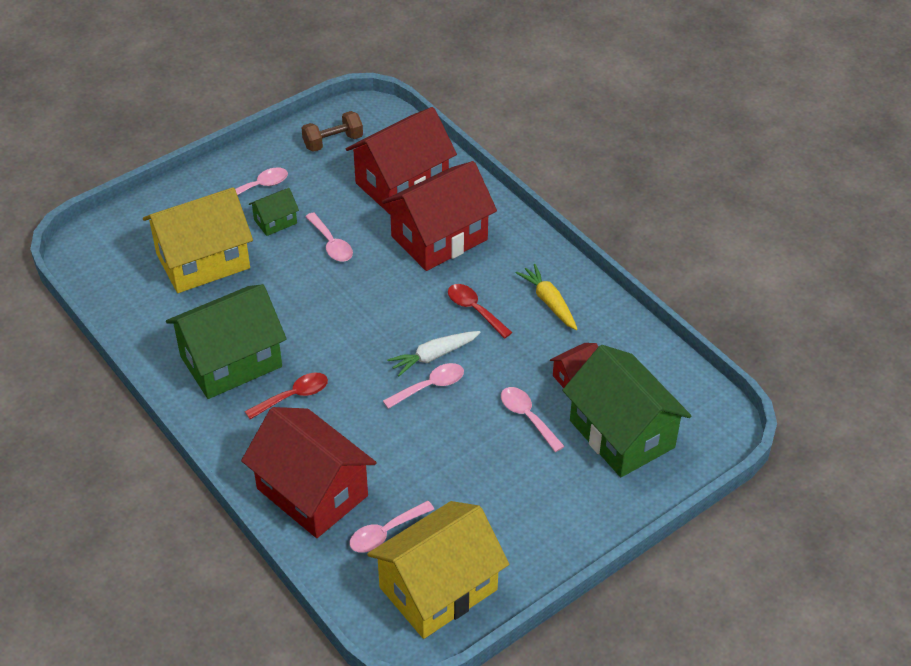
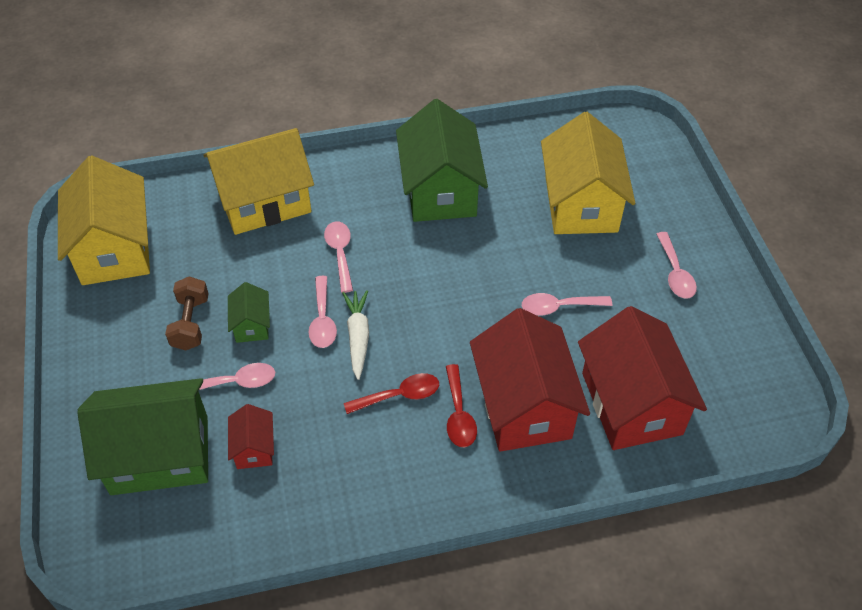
camera: 115 degrees right, 5 degrees up
red house [241,407,376,538] -> yellow house [203,128,314,235]
red spoon [245,373,328,419] -> red spoon moved to [446,364,477,447]
green house [249,188,299,236] -> green house moved to [228,282,270,343]
brown dumbbell [302,111,363,152] -> brown dumbbell moved to [165,276,208,350]
pink spoon [349,501,434,553] -> pink spoon moved to [324,221,353,293]
yellow carrot [516,264,578,330] -> none

